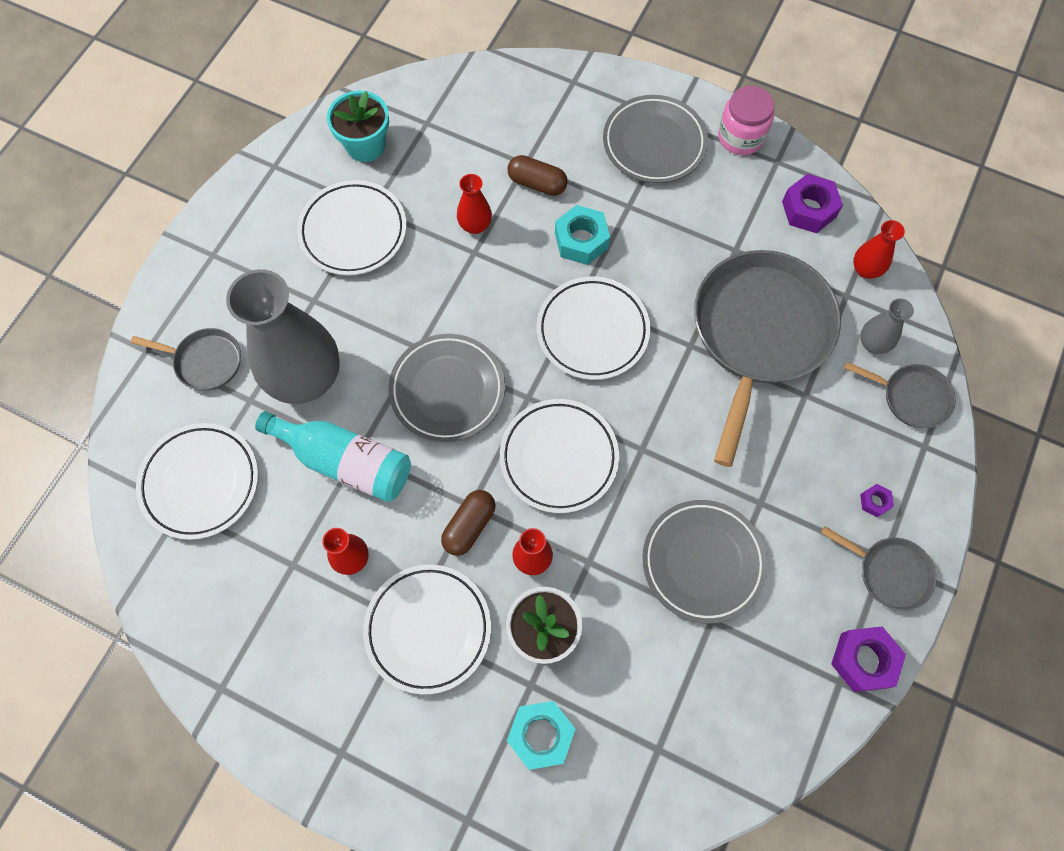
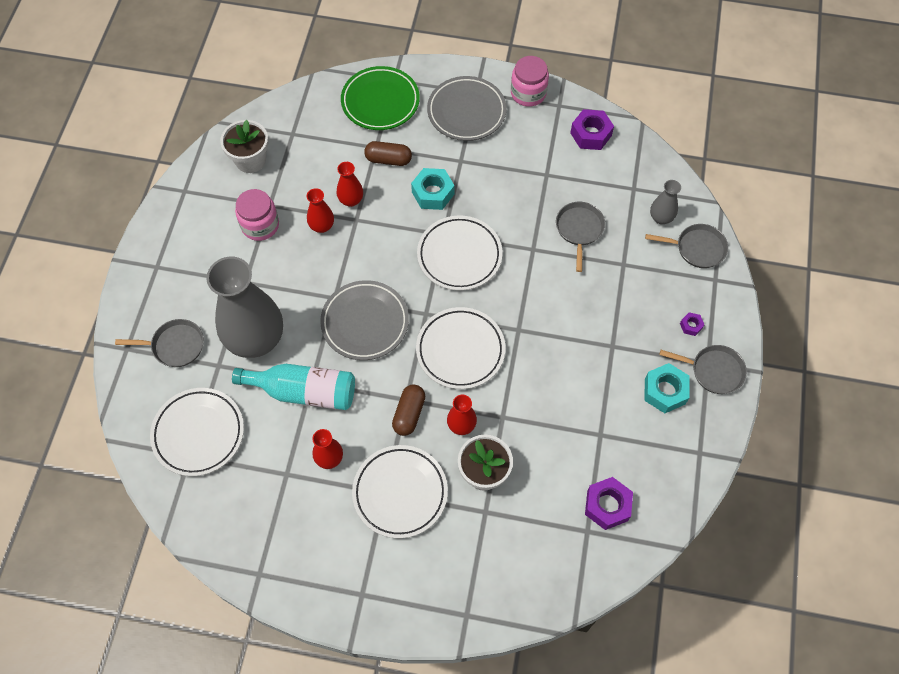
camera: 15 degrees left, 5 degrees down
white plate [297,180,407,276] -> pink jar [235,189,279,241]
turquoise flower pot [327,90,389,162] -> white flower pot [220,120,269,173]
turquoise nut [507,701,576,770] -> turquoise nut moved to [644,363,690,413]
grey plate [642,500,768,623] -> none
grey pan [694,250,841,467] -> grey pan [556,202,605,272], size x0.46
purple nut [831,626,906,692] -> purple nut moved to [585,477,633,530]
red vase [853,220,905,279] -> red vase moved to [307,188,334,233]
none -> green plate [341,66,420,130]

